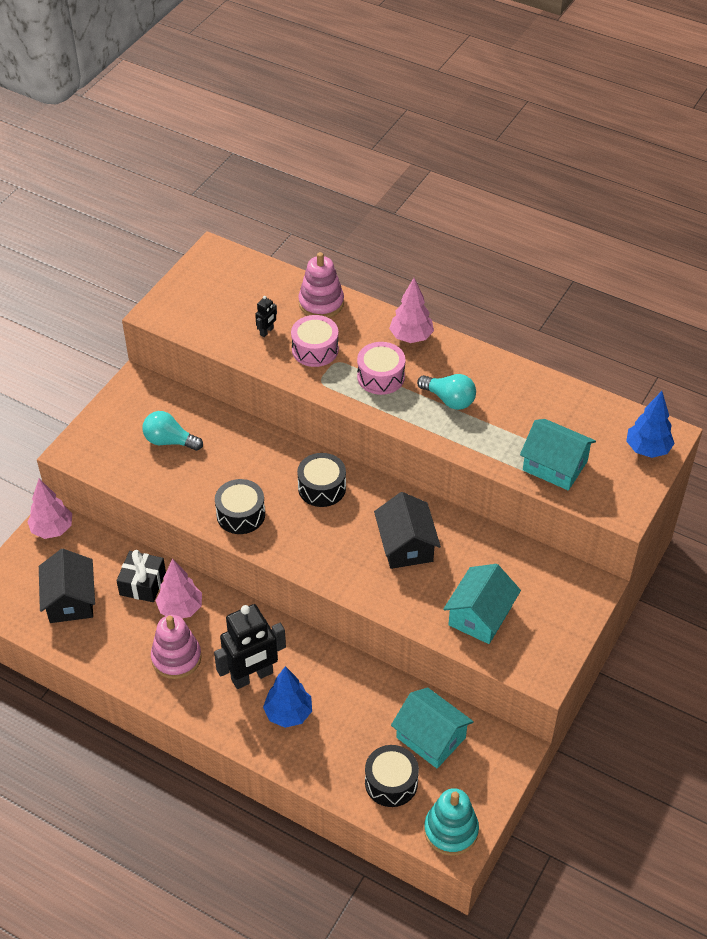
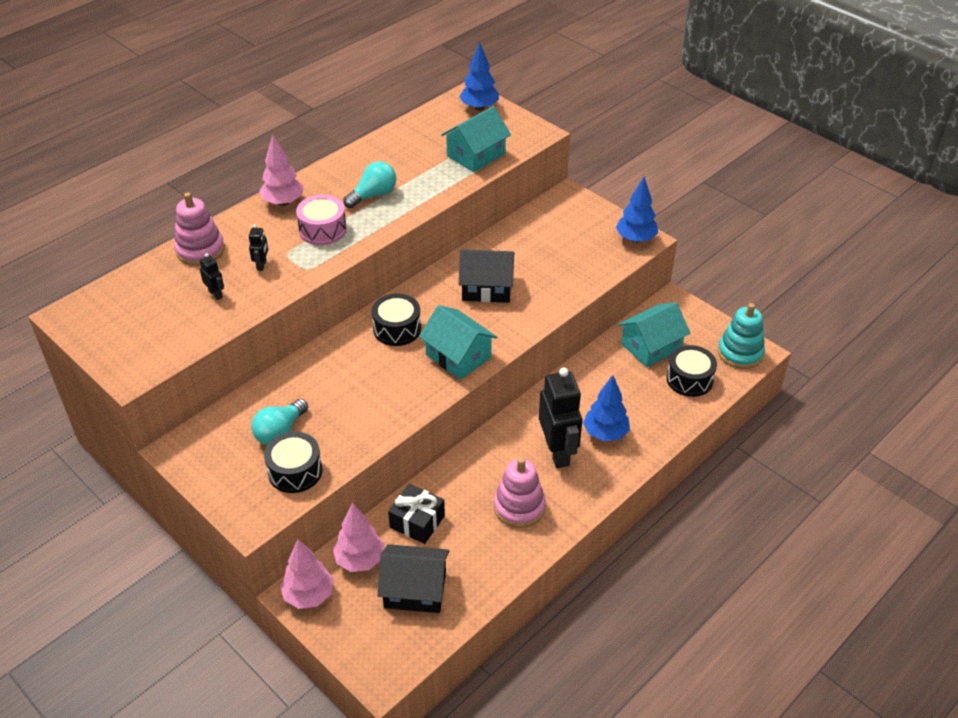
camera: 75 degrees left, 5 degrees down
pink tree [156,559,202,618] -> pink tree moved to [333,503,385,572]
black drum [215,479,265,534] -> black drum moved to [264,432,322,493]
pink drum [291,315,339,367] -> black robot [249,224,268,271]
turquoise house [443,564,521,644] -> turquoise house moved to [419,305,497,380]
none -> blue tree [616,177,658,243]

